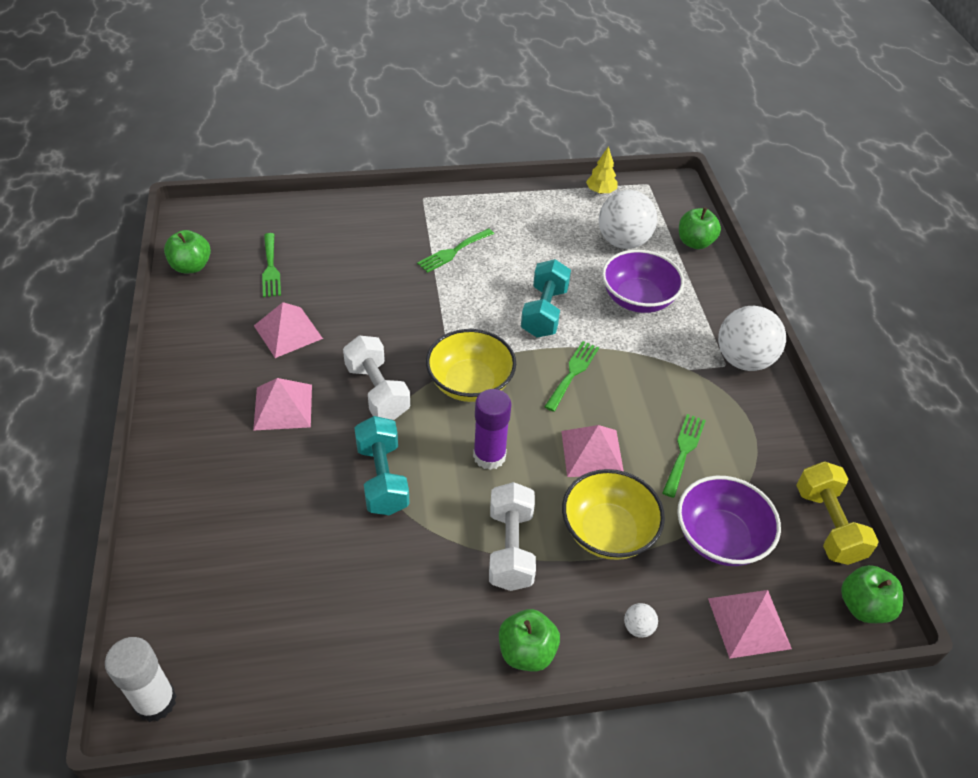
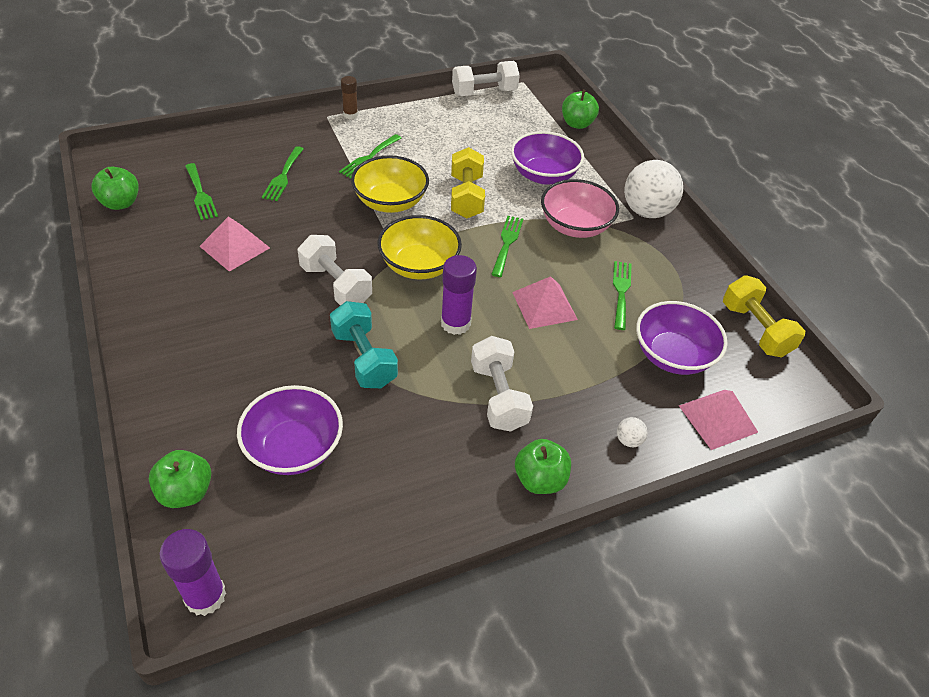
camera: 15 degrees left, 0 degrees up
white glue stick [105,637,177,722] -> purple glue stick [159,529,226,616]
pink pyramid [253,378,312,431] -> none
turquoise dumbbell [521,259,571,338] -> yellow dumbbell [451,147,485,218]
yellow bowl [562,469,665,560] -> yellow bowl moved to [351,155,429,213]
yellow tree [586,146,618,194] -> white dumbbell [452,61,520,96]
white ball [599,190,657,249] -> none
green apple [841,565,903,623] -> green apple moved to [149,450,211,508]
none -> purple bowl [237,385,343,475]
none -> green fork [262,146,304,201]
none -> brown glue stick [341,76,358,119]
none -> pink bowl [541,179,619,238]

